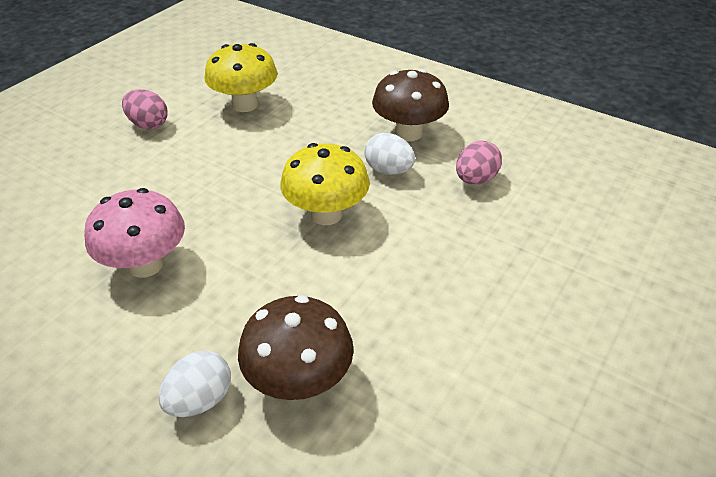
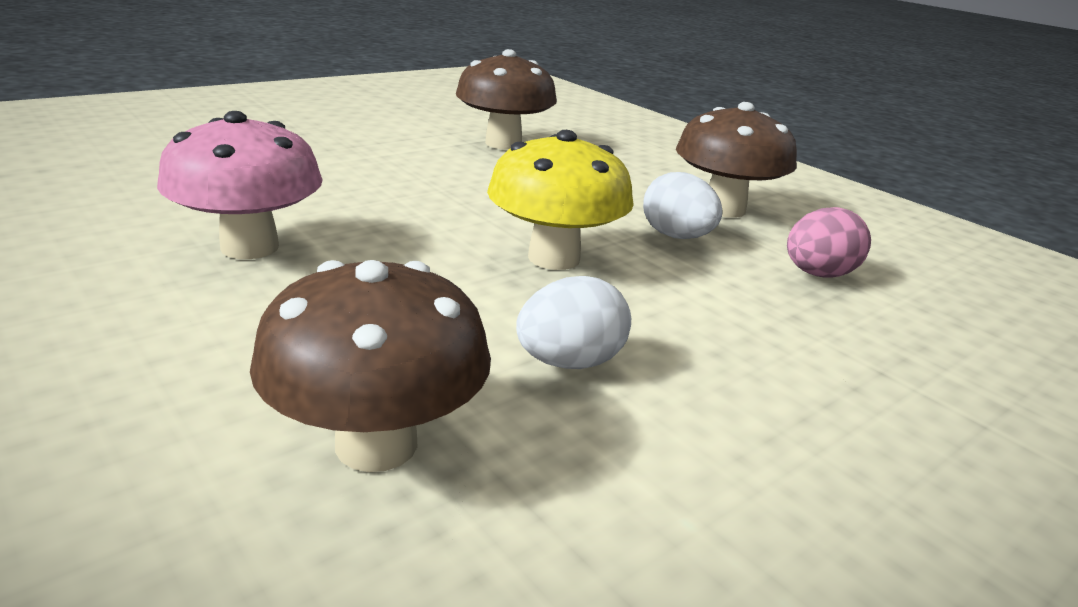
camera: 15 degrees right, 15 degrees down
pink egg [122,89,168,129] -> none
white egg [158,350,231,417] -> white egg moved to [516,276,631,369]
yellow mushroom [204,43,277,112] -> brown mushroom [456,49,557,150]

